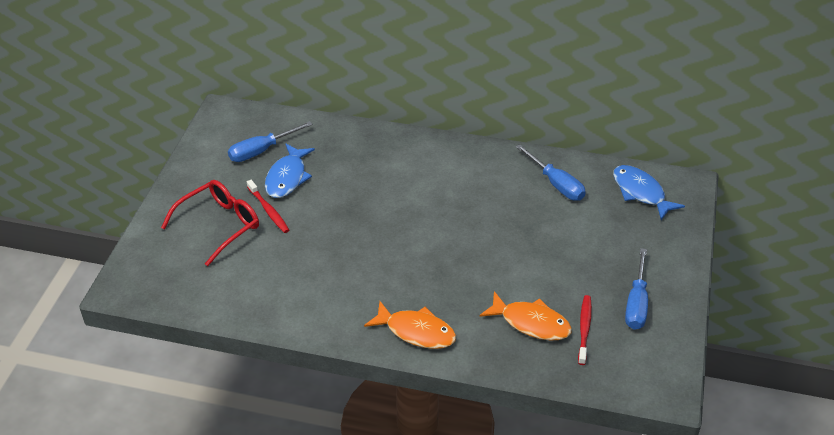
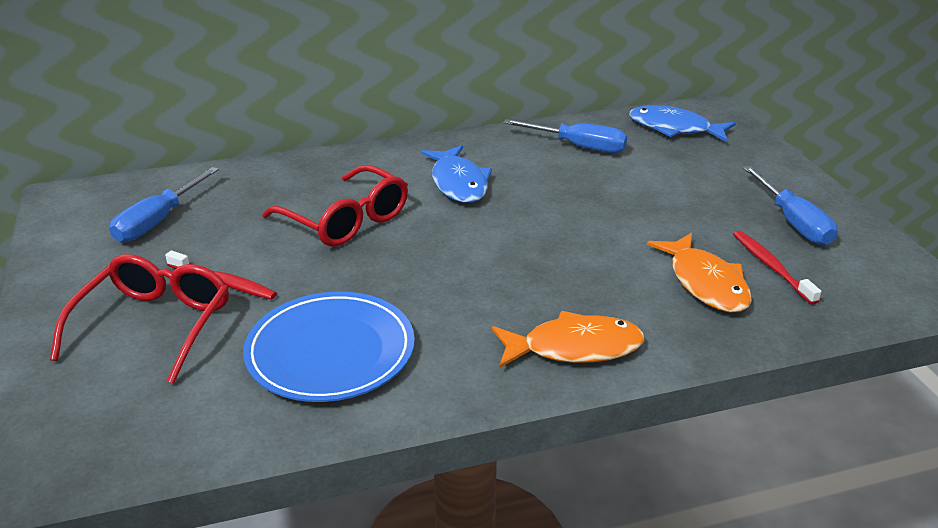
camera: 30 degrees left, 10 degrees down
blue fish [265,144,315,198] -> blue fish moved to [421,145,492,203]
orange fish [480,291,572,340] -> orange fish turned 75 degrees clockwise [647,233,752,313]
none -> blue plate [243,292,415,402]
none -> red glasses [262,165,408,247]

